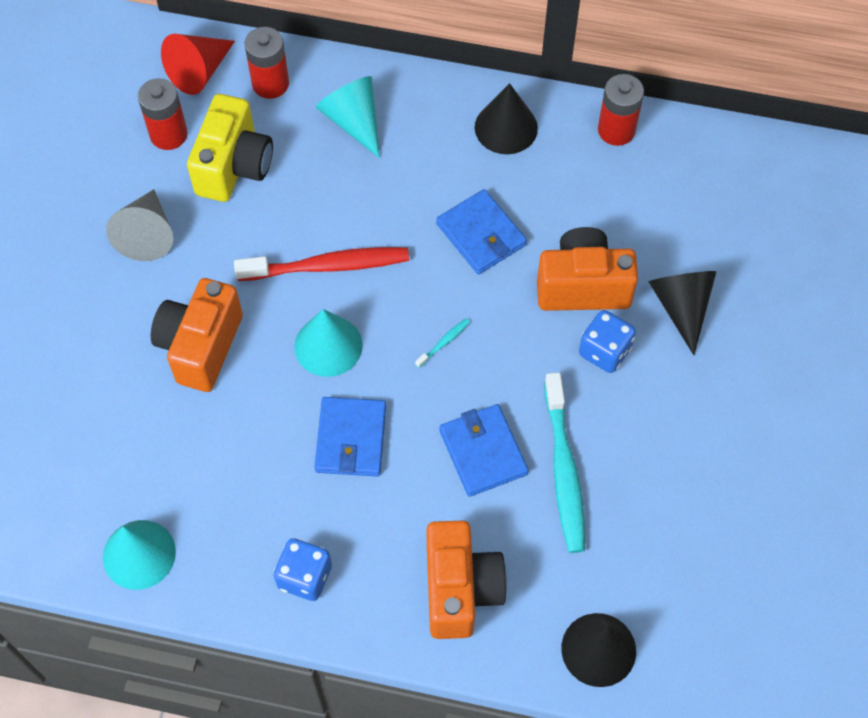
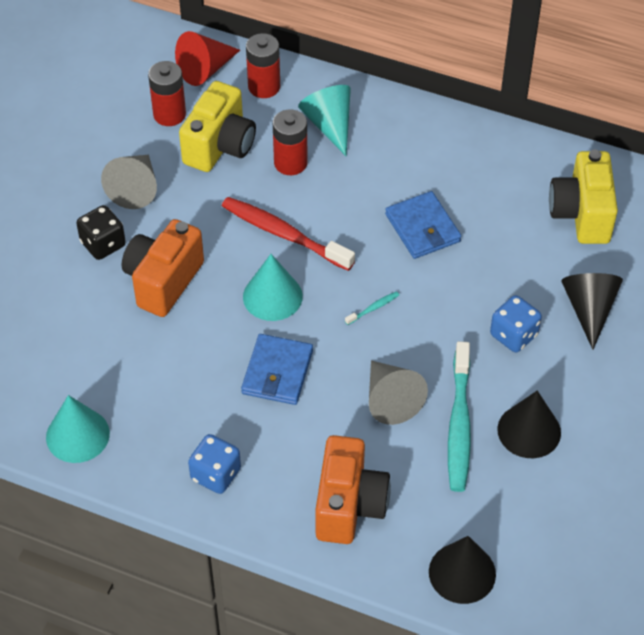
camera: 10 degrees right, 10 degrees down
red toothbrush [234,247,409,281] -> red toothbrush turned 150 degrees counterclockwise [222,197,355,271]
blue wallet [439,404,529,497] -> grey cone [369,360,428,425]
black cone [475,83,538,154] -> black cone moved to [497,391,561,458]
orange camera [537,227,638,311] -> none
red battery [598,74,644,146] -> red battery moved to [273,109,308,175]
none -> black dice [76,205,126,260]
none -> yellow camera [549,150,618,244]

